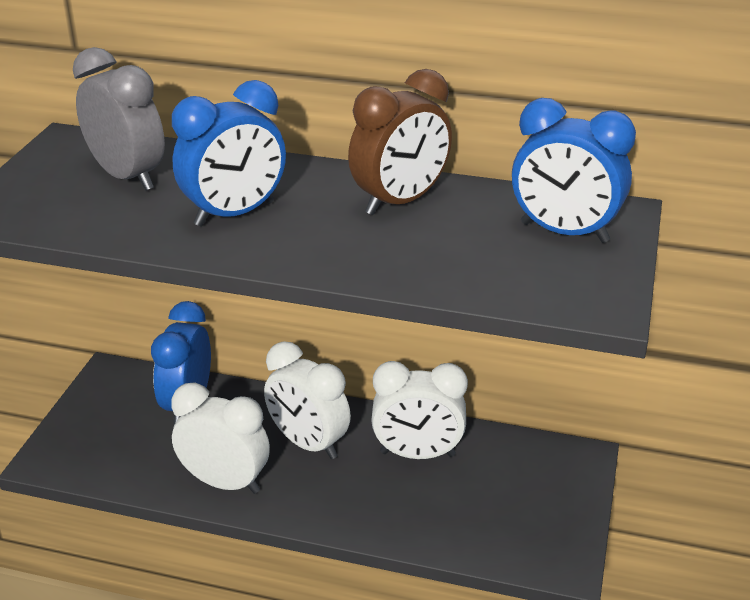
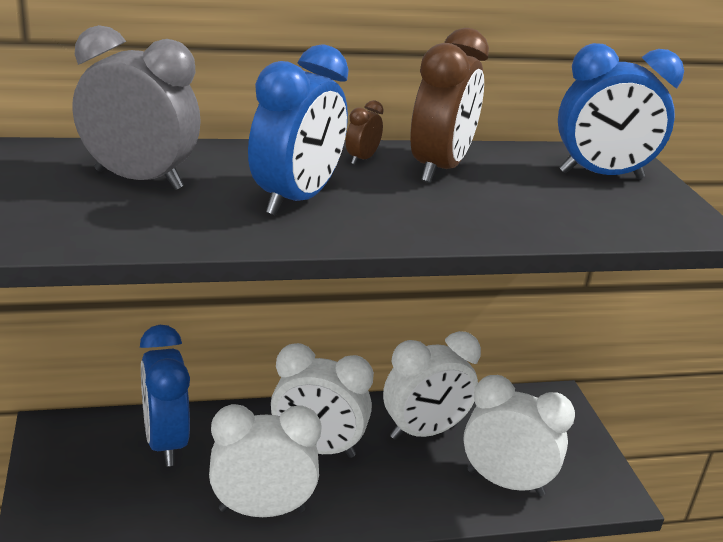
camera: 30 degrees left, 5 degrees down
none -> brown clock [346,100,384,165]
none -> white clock [463,375,575,496]

